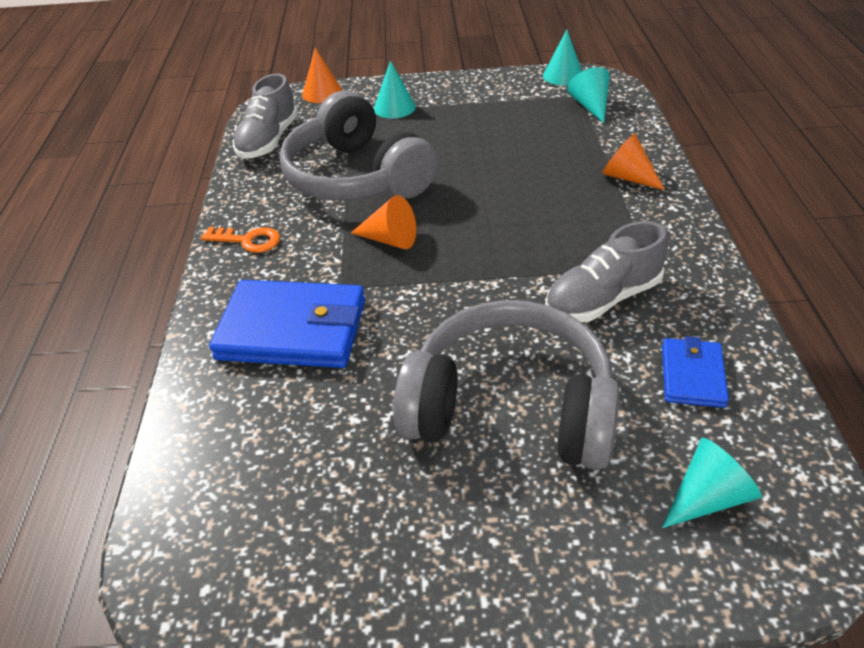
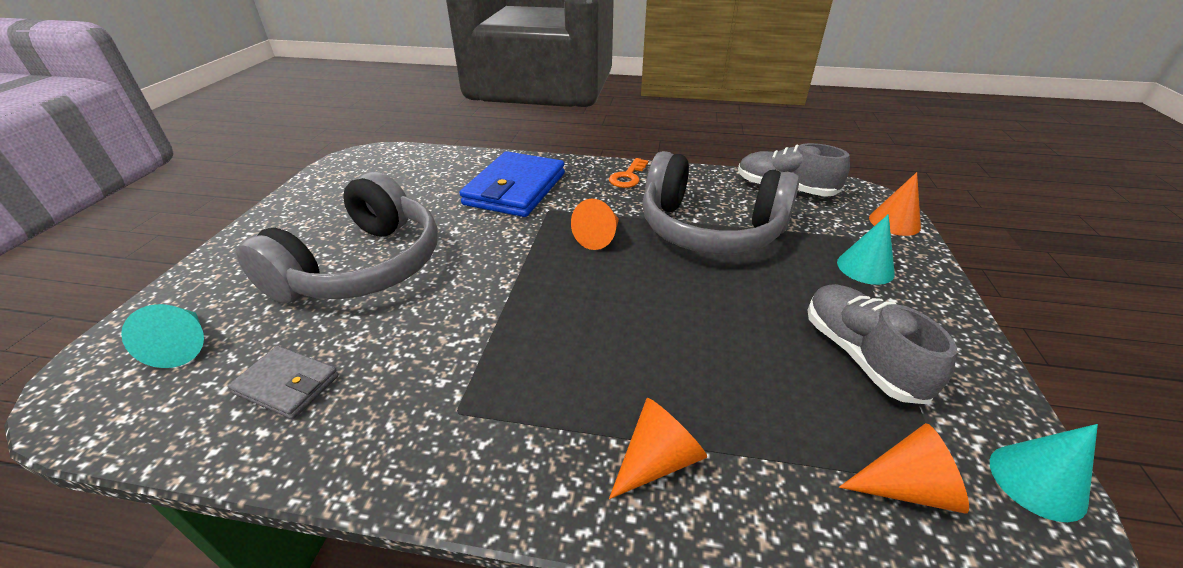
camera: 100 degrees right, 5 degrees down
grey headphones [279,90,438,201] -> grey headphones turned 135 degrees counterclockwise [642,151,799,255]
grey shoe [545,221,668,322] -> grey shoe moved to [808,284,957,404]
turquoise cone [567,67,610,123] -> orange cone [839,423,969,514]
blue wallet [662,336,729,408] -> grey wallet [228,346,339,419]

